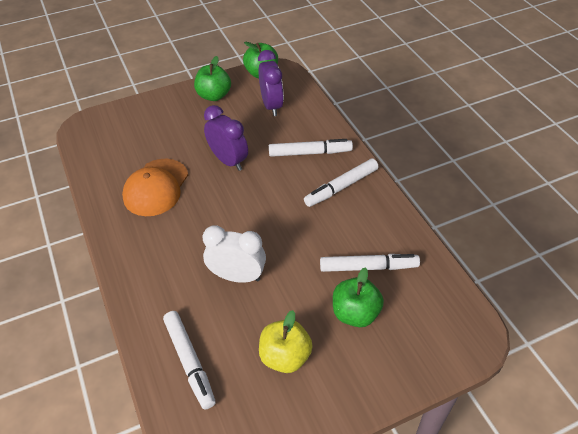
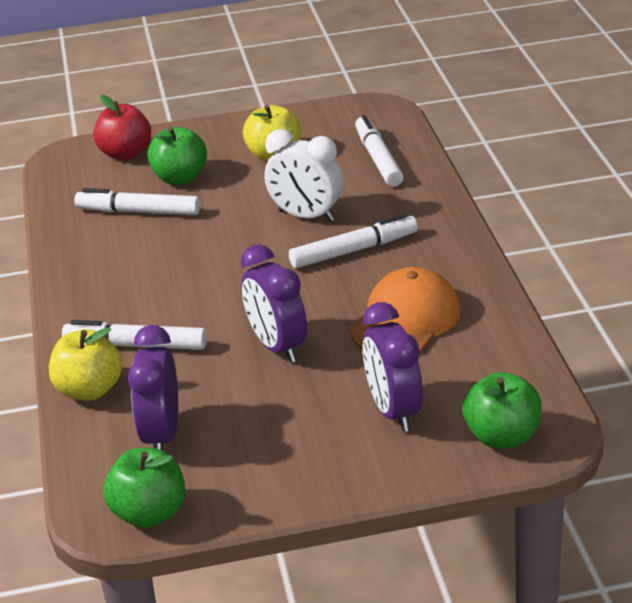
camera: 165 degrees left, 15 degrees down
green apple [194,56,231,101] -> green apple moved to [463,372,542,449]
white marker [304,159,378,207] -> white marker moved to [289,213,418,268]
none -> yellow apple [49,327,123,401]
none -> red apple [93,95,151,160]
none -> purple clock [363,302,423,432]

